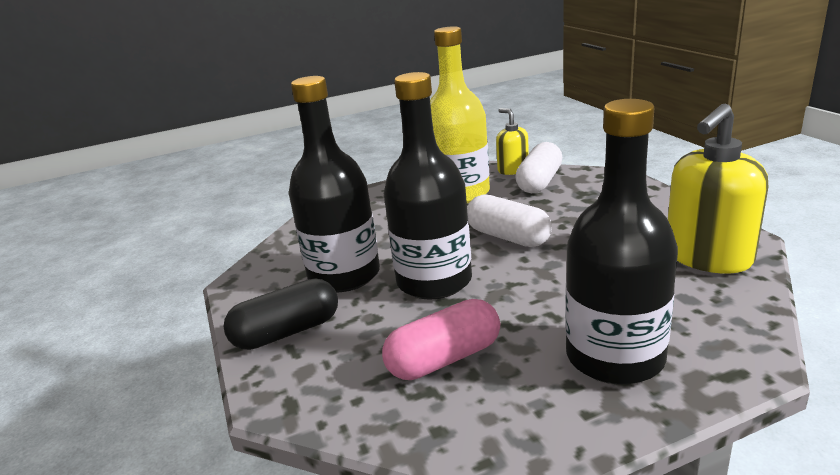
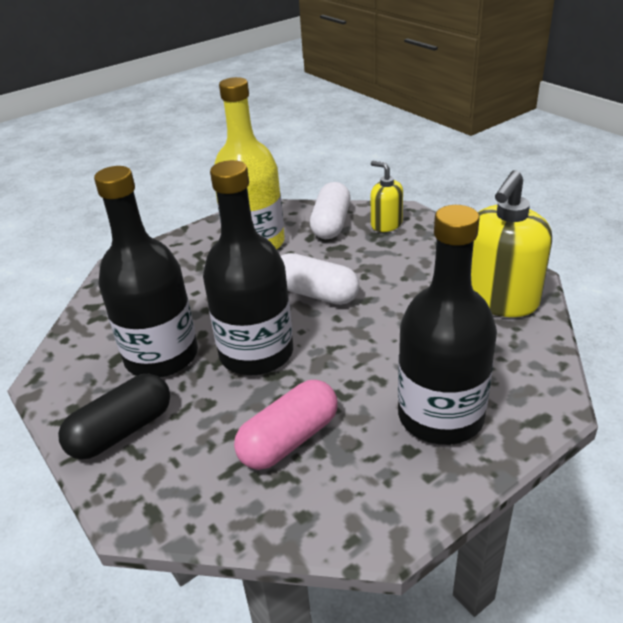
camera: 15 degrees left, 10 degrees up
yellow soap dispenser [496,108,529,175] -> yellow soap dispenser moved to [371,161,403,232]

